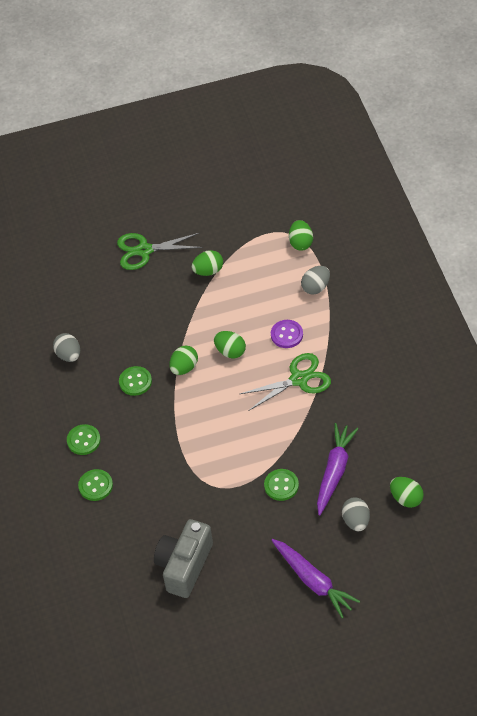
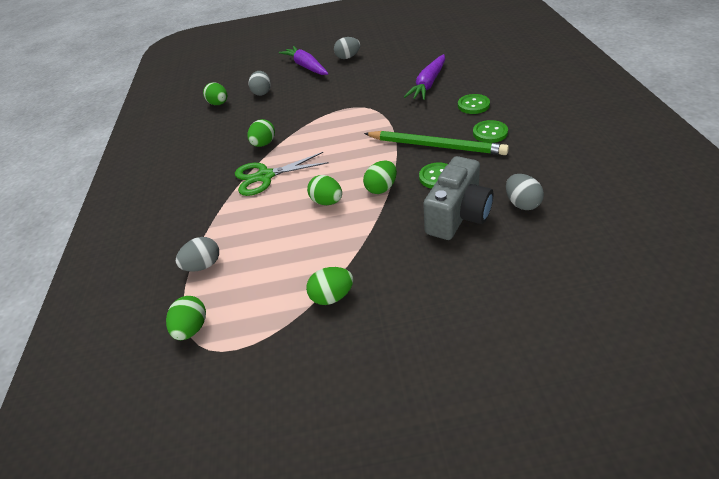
camera: 170 degrees left, 10 degrees down
green scissors [117,233,203,270] -> none
grey camera [154,519,213,598] -> grey camera moved to [423,156,493,240]
green button [264,469,299,501] -> none
purple button [271,320,303,348] -> none
purple carrot [317,423,359,516] -> purple carrot moved to [404,54,445,100]
none -> green egg [247,119,275,147]
none -> grey egg [334,37,360,59]
none -> green pencil [364,131,509,155]

